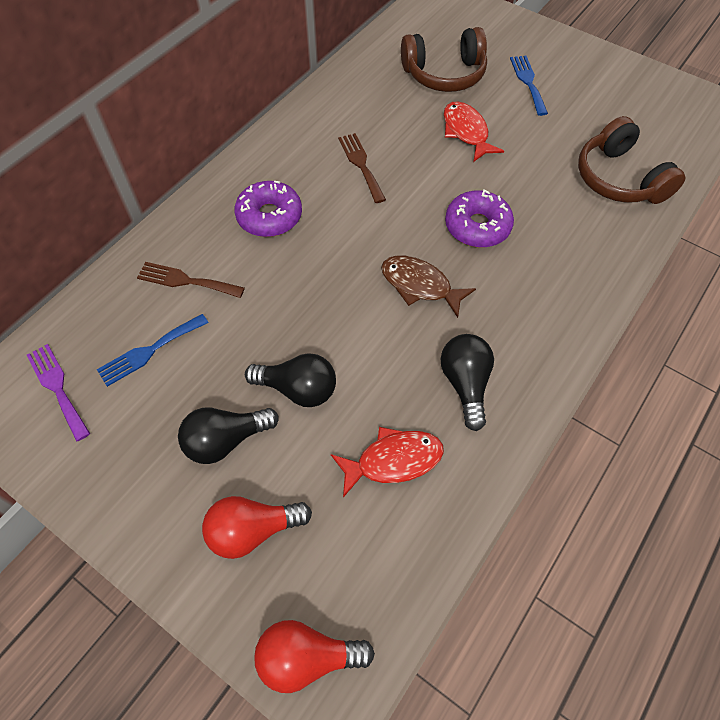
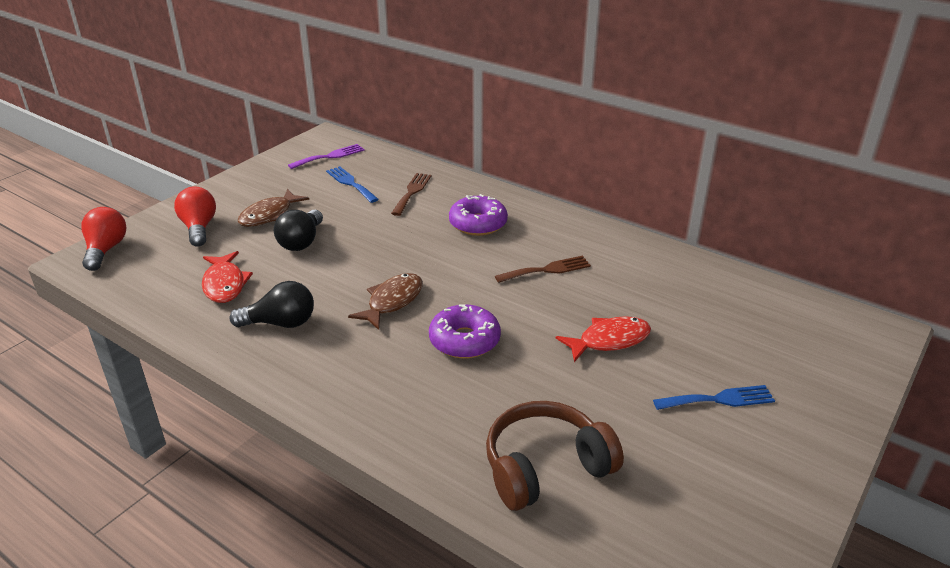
camera: 90 degrees right, 25 degrees down
black light bulb [178,407,279,464] -> brown fish [238,189,309,227]
brown headphones [401,27,487,92] -> none

